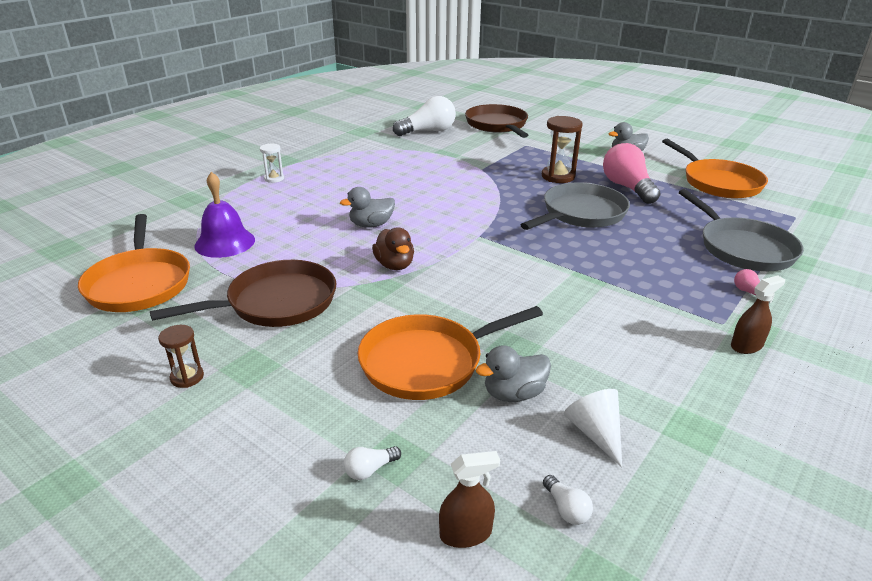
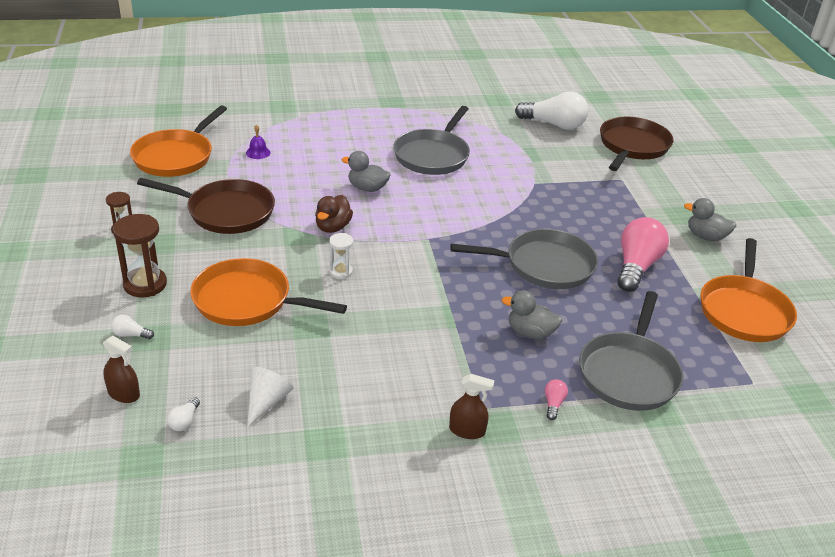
camera: 40 degrees right, 5 degrees up
purple bell [194,172,255,258] -> purple bell [246,125,271,159], size x0.50
white hourglass [260,144,284,183] -> white hourglass moved to [329,233,353,279]
grey duck [476,345,551,402] -> grey duck moved to [502,290,562,339]
brown hourglass [542,116,583,183] -> brown hourglass moved to [113,214,167,298]
none -> grey pan [393,106,470,175]

